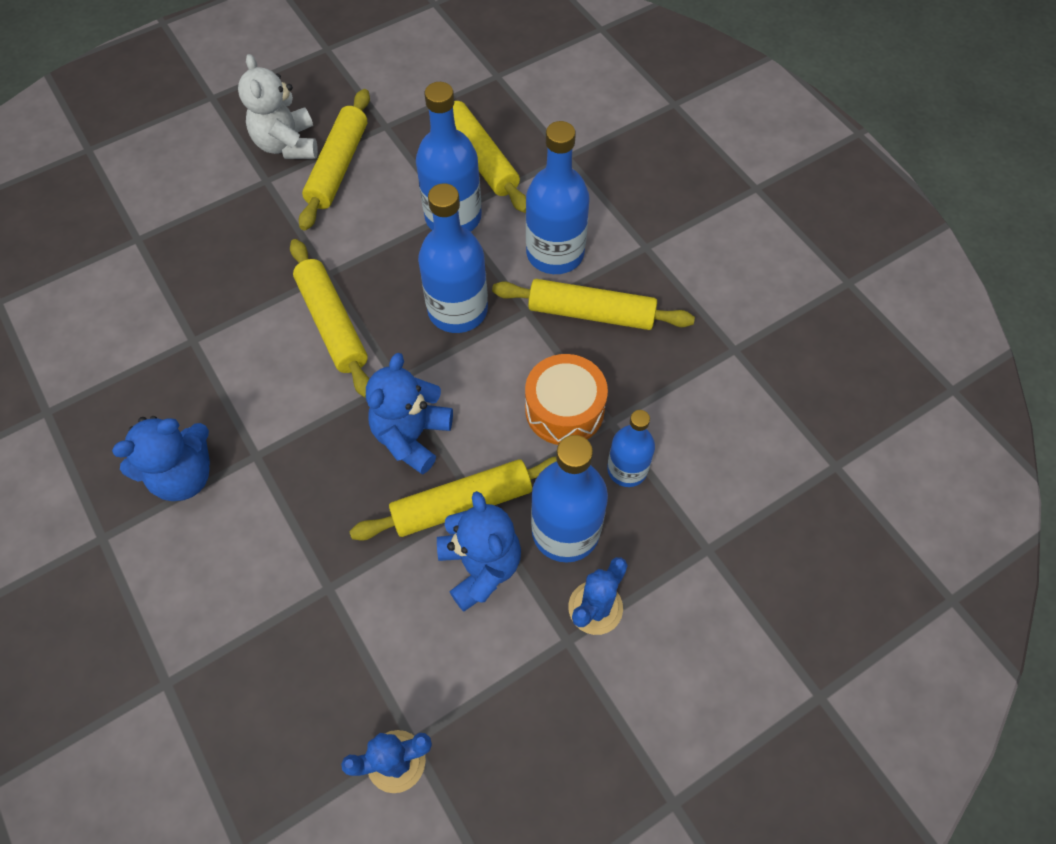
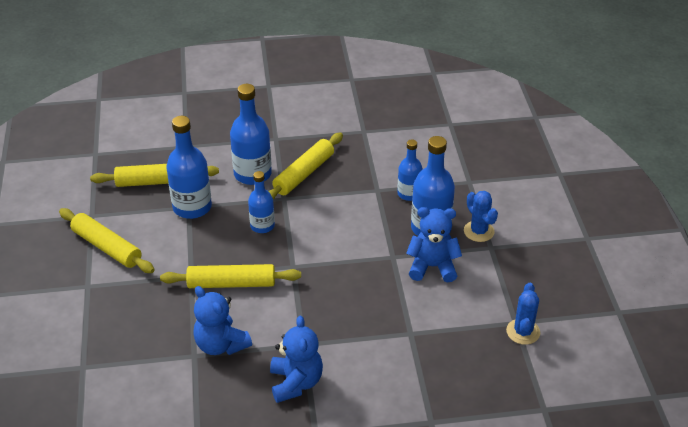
camera: 65 degrees left, 20 degrees down
white teddy bear [238,54,318,159] -> none
yellow rolling pin [349,457,557,541] -> none
blue teddy bear [366,353,453,474] -> blue teddy bear moved to [193,286,252,355]
blue bottle [418,183,488,333] -> blue bottle [248,171,275,233], size x0.61
orange drum [525,354,608,445] -> none

